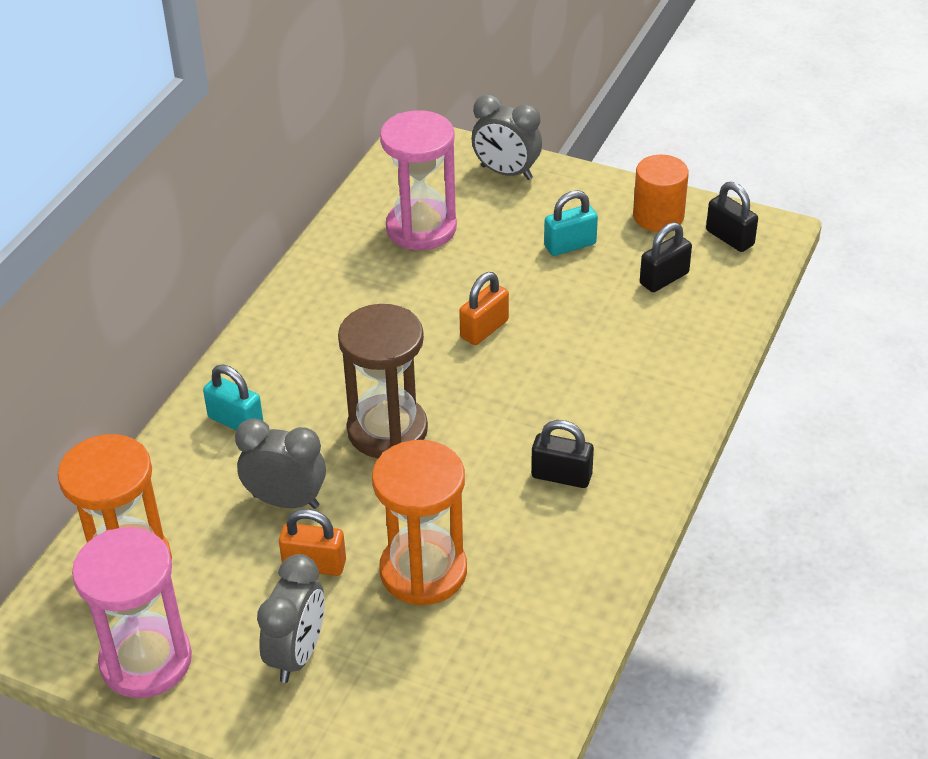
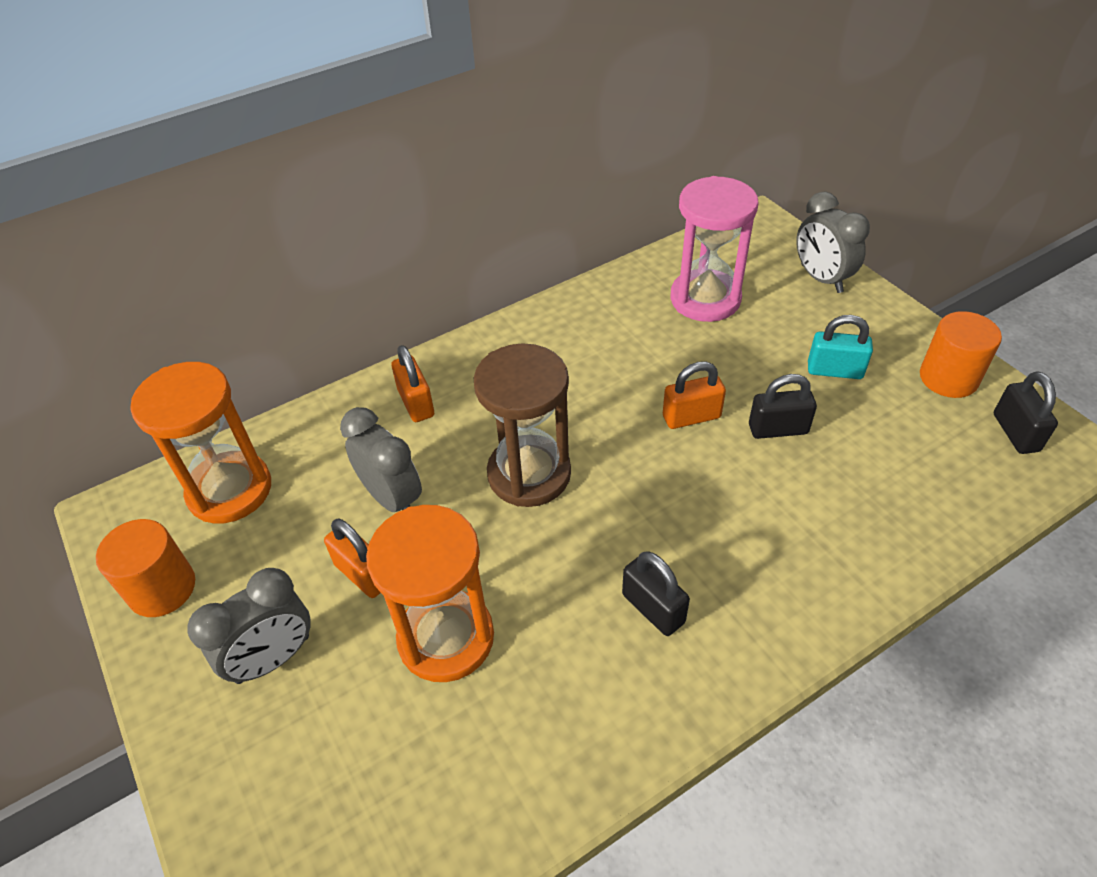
camera: 35 degrees right, 5 degrees up
pink hourglass [72,527,192,698] -> orange cylinder [96,519,195,617]
turquoise padlock [203,365,263,430] -> orange padlock [391,345,434,422]
black padlock [640,222,692,292] -> black padlock moved to [749,374,817,439]

